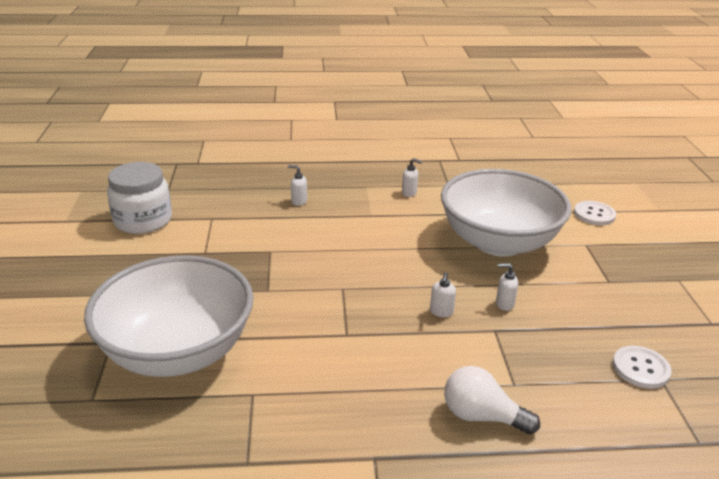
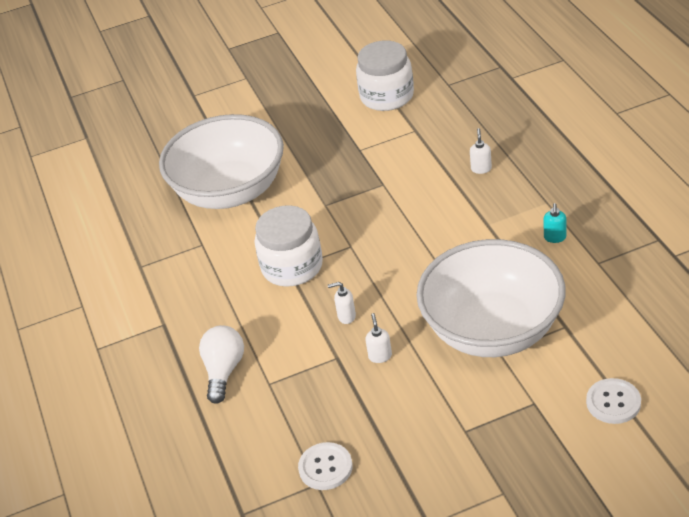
camera: 80 degrees right, 10 degrees up
white soap dispenser [402,158,422,197] -> turquoise soap dispenser [543,203,566,243]
none -> white jar [255,205,323,287]

